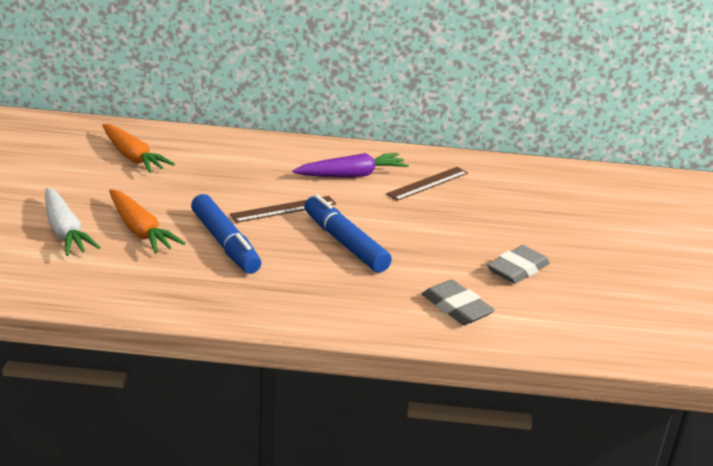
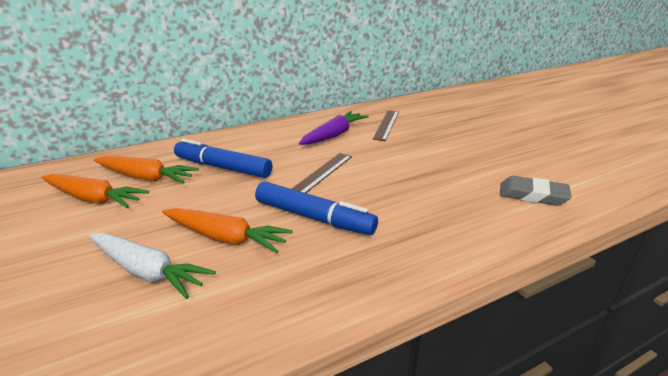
camera: 30 degrees left, 0 degrees up
blue marker [304,194,392,273] -> blue marker moved to [174,139,272,178]
grey eraser [487,245,550,284] -> none
none -> orange carrot [41,174,149,208]

